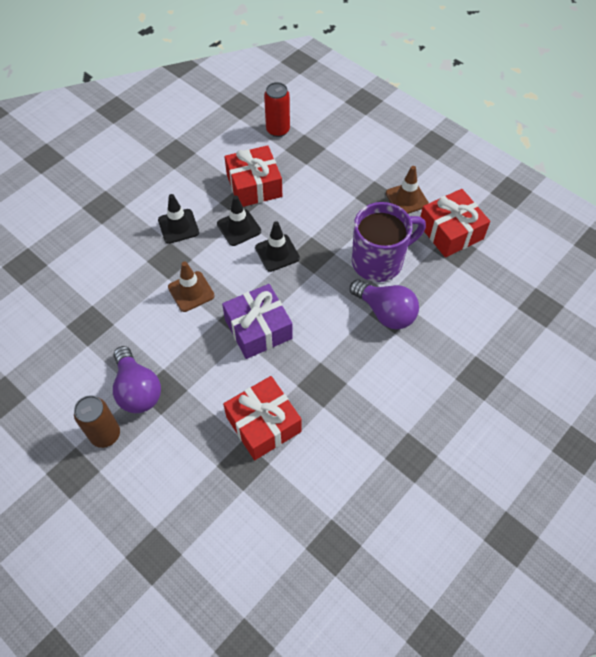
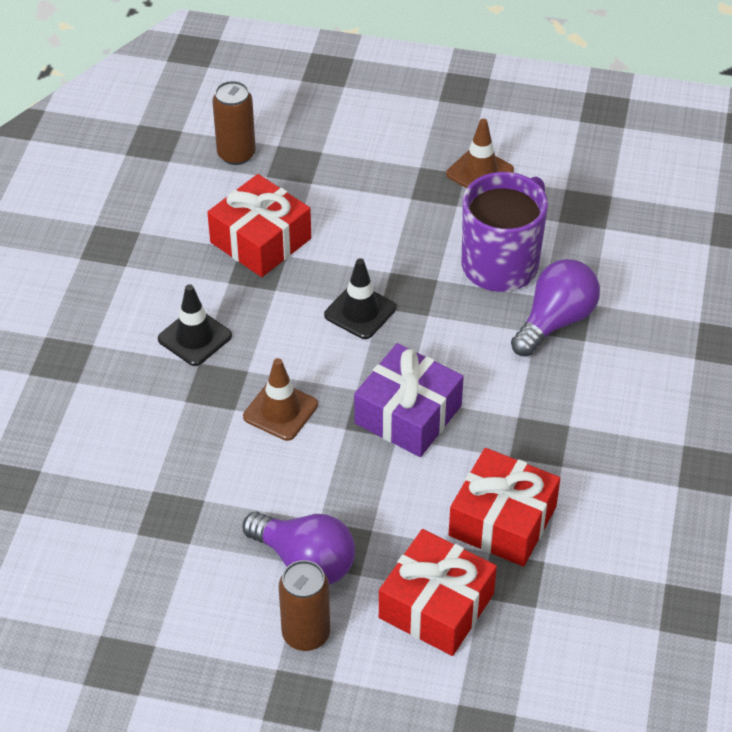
camera: 30 degrees left, 10 degrees down
black traffic cone [217,195,261,246] -> none
red can [264,82,290,137] -> brown can [212,81,256,165]
purple light bulb [350,280,419,329] -> purple light bulb turned 60 degrees counterclockwise [511,259,600,356]
red gift [420,189,490,257] -> red gift moved to [379,529,497,656]

